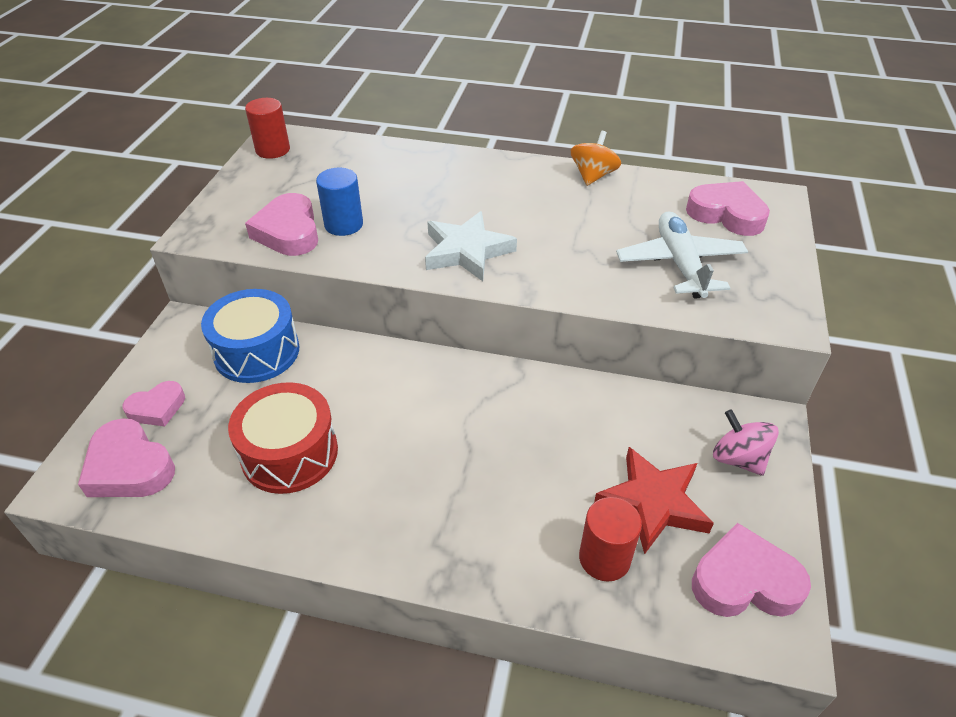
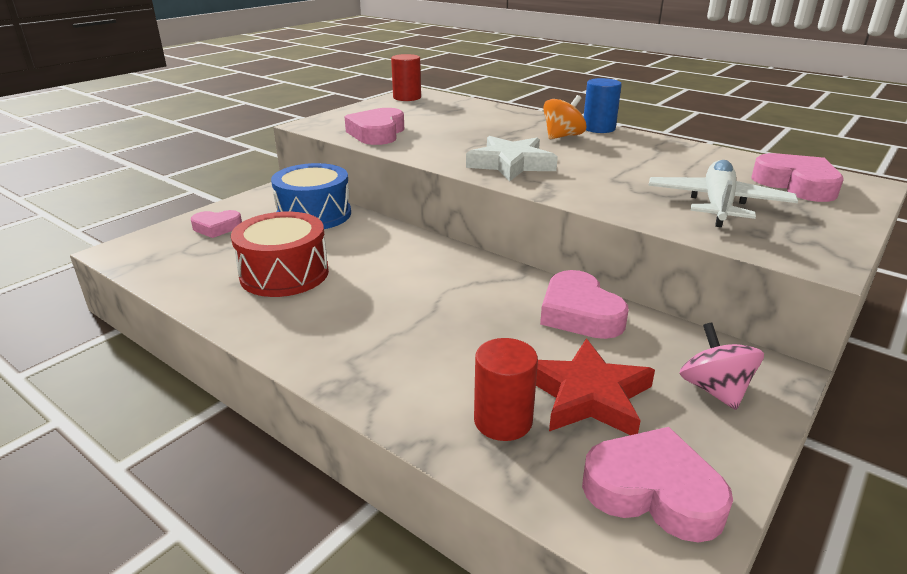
camera: 25 degrees right, 15 degrees down
pink heart [78,418,175,497] -> pink heart moved to [540,270,629,339]
blue cylinder [316,167,363,236] -> blue cylinder moved to [584,78,622,133]
orange spinning top [571,131,621,186] -> orange spinning top moved to [543,95,586,139]

